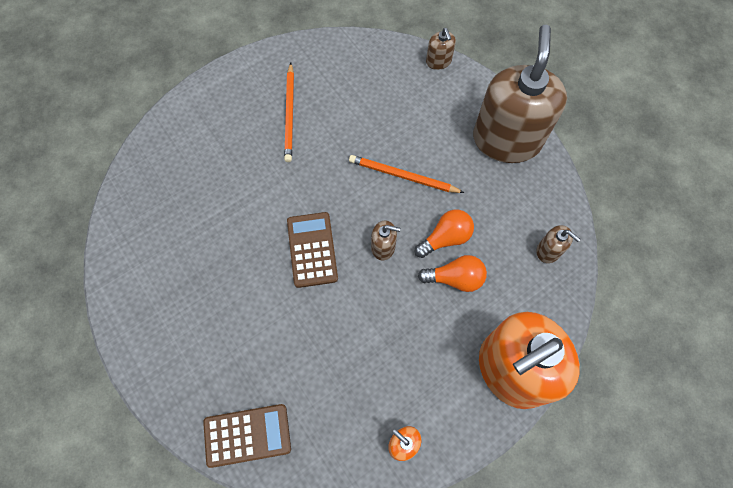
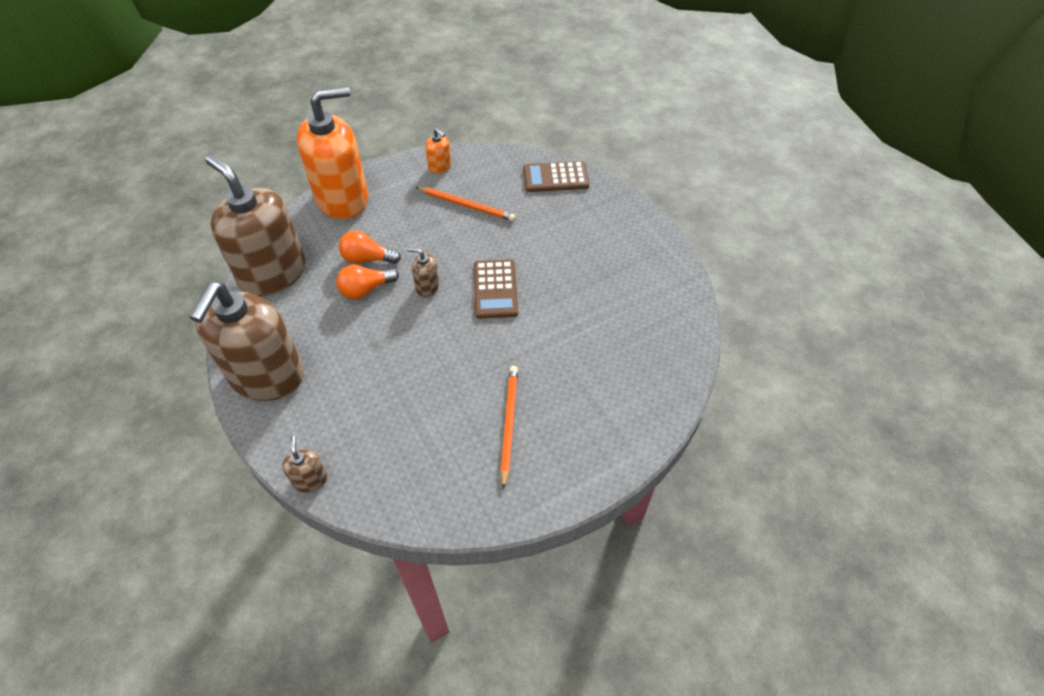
camera: 175 degrees left, 15 degrees down
orange pencil [349,155,464,193] -> orange pencil moved to [416,187,516,221]
brown soap dispenser [536,225,581,263] -> brown soap dispenser [205,155,305,297], size x2.49

